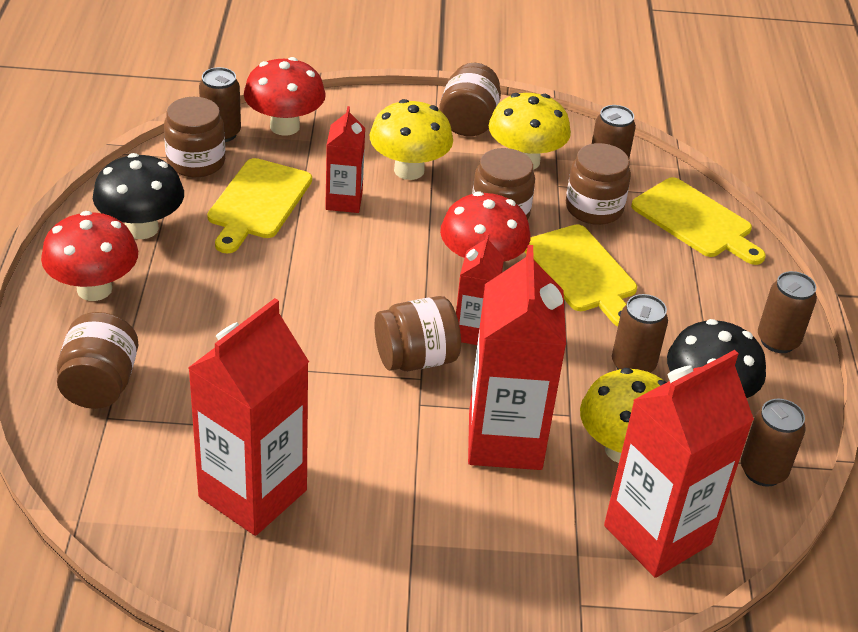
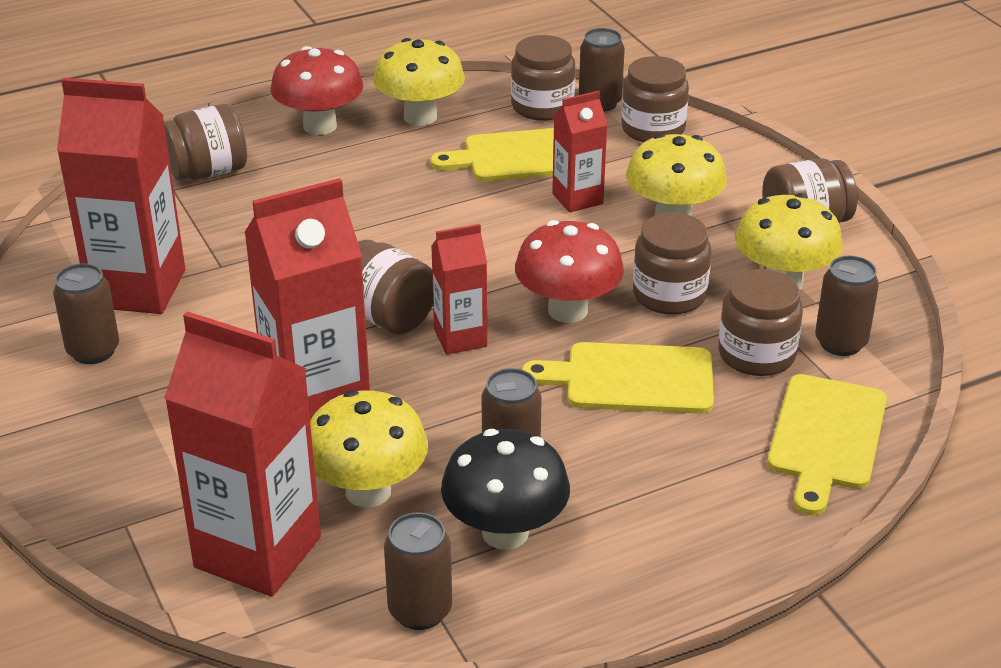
camera: 65 degrees right, 5 degrees down
black mushroom [93,153,184,239] -> yellow mushroom [373,38,465,126]
red mushroom [244,57,326,136] -> brown jar [621,56,689,142]
yellow cutting board [524,224,637,327] -> yellow cutting board turned 60 degrees clockwise [521,342,714,414]
brown can [758,271,817,353] -> brown can moved to [53,263,119,364]

